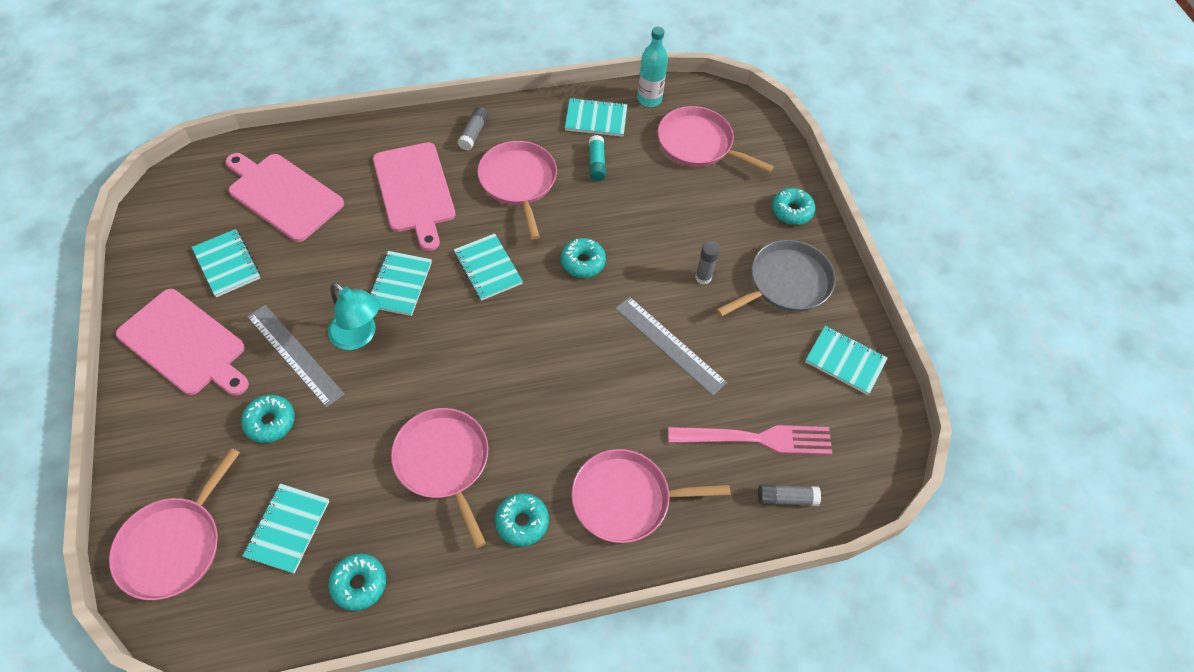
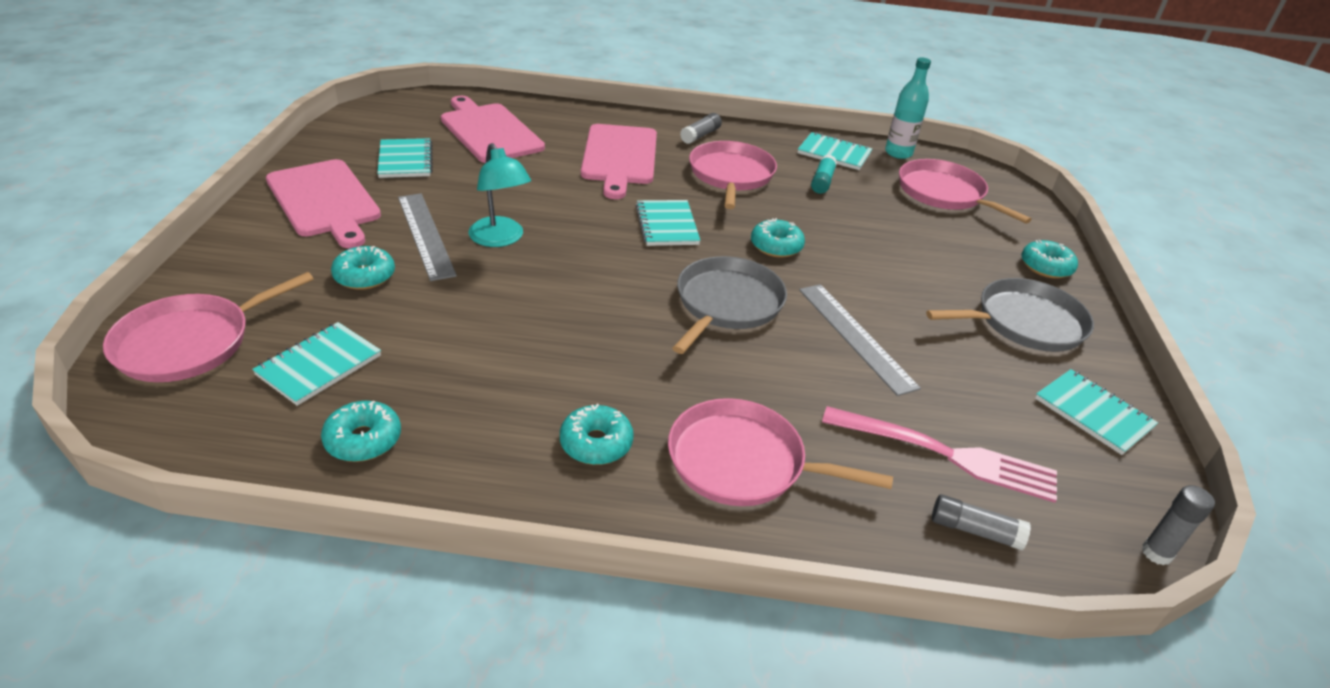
camera: 20 degrees right, 20 degrees down
turquoise notebook [369,251,432,316] -> none
pink pan [391,408,489,548] -> none
grey glue stick [695,241,720,285] -> grey glue stick moved to [1142,485,1215,566]
none -> grey pan [672,256,787,354]

